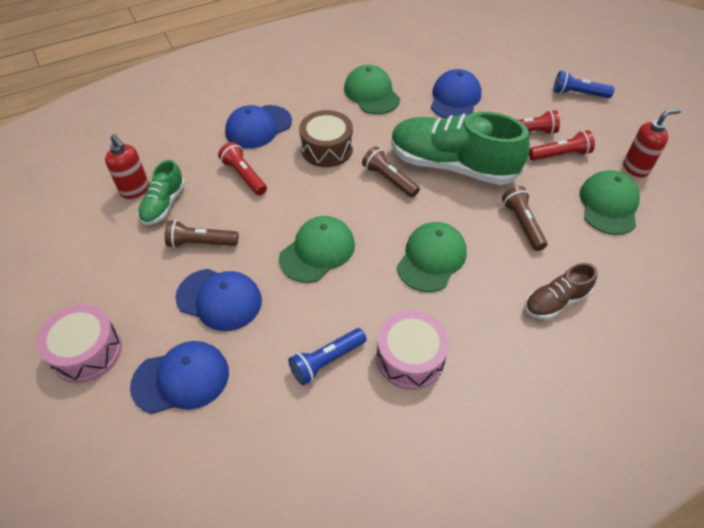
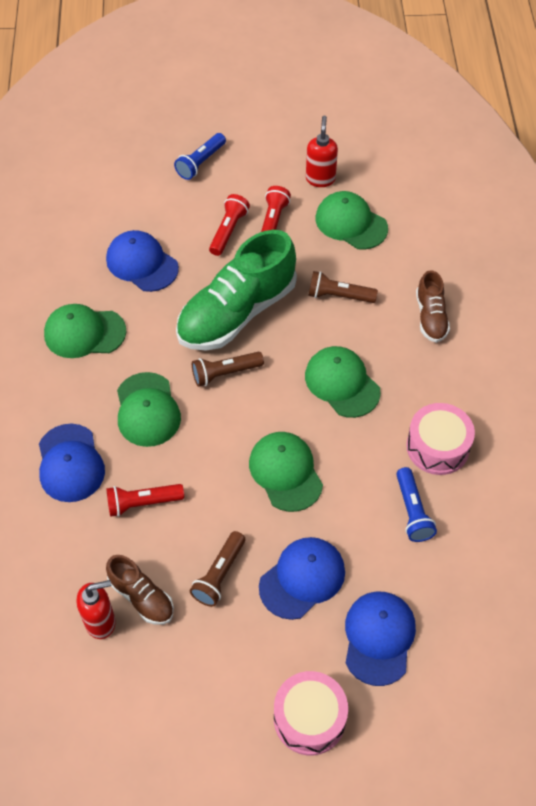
camera: 65 degrees left, 5 degrees up
green shoe [138,160,185,225] -> brown shoe [106,555,174,625]
brown drum [299,110,353,167] -> green cap [117,372,181,447]

